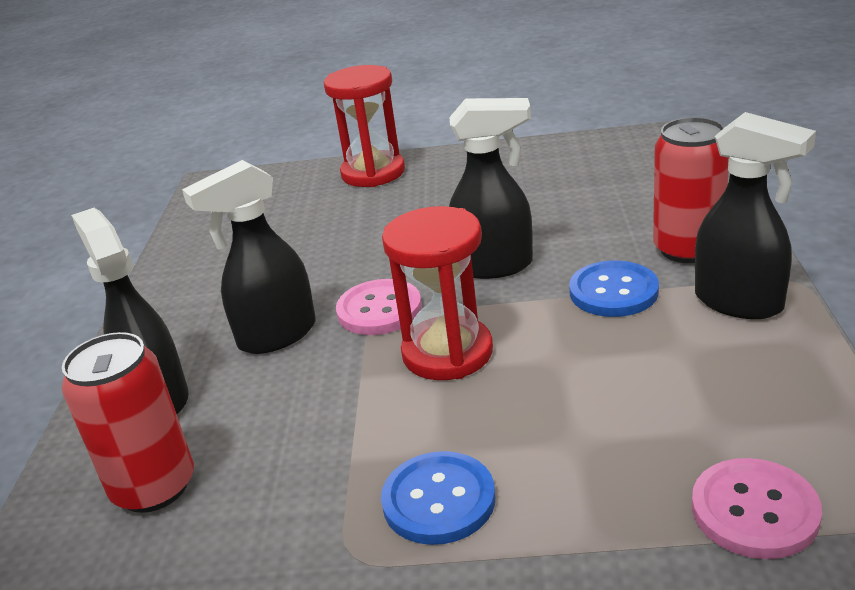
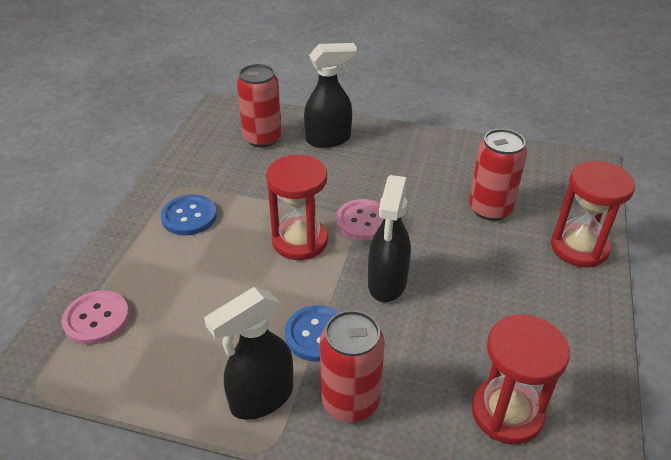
camera: 100 degrees right, 10 degrees up
black spray bottle [182,160,316,354] -> none
none -> red can [469,129,527,221]
none -> red hourglass [472,314,570,444]

